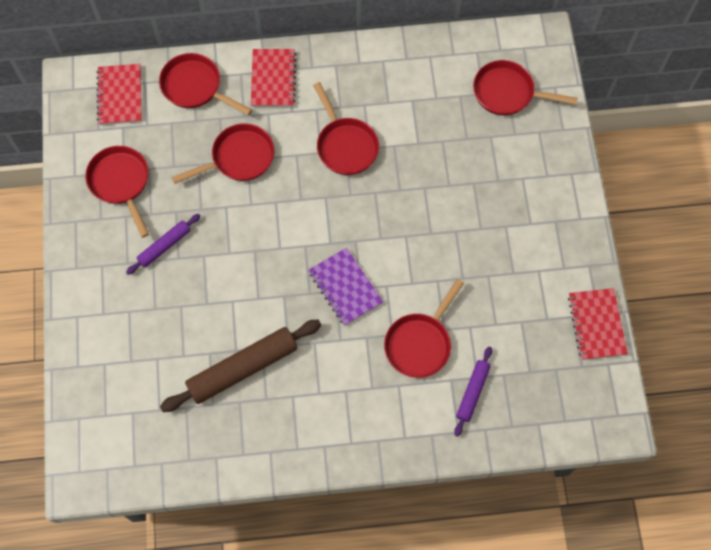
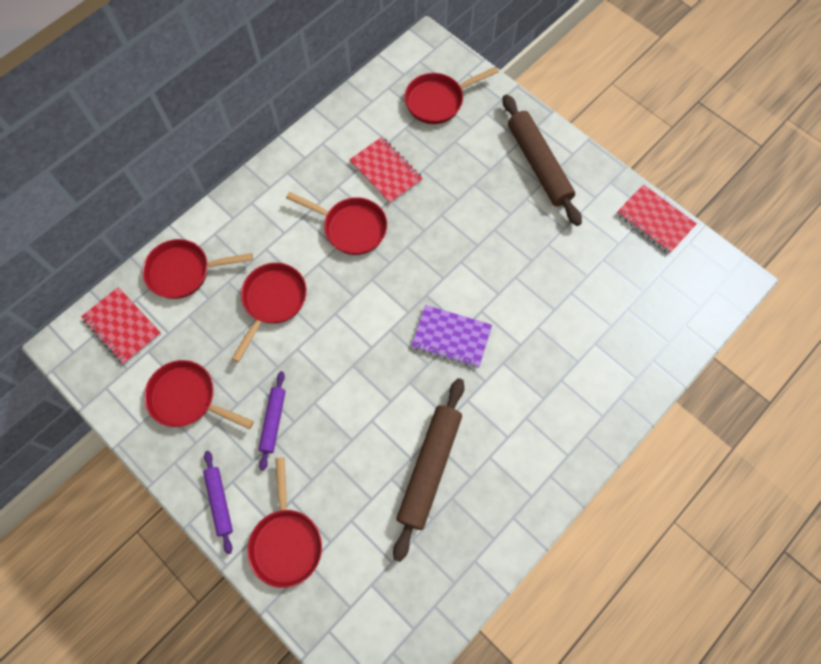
camera: 40 degrees left, 0 degrees up
red notebook [251,49,296,107] -> red notebook moved to [349,137,423,204]
red pan [384,279,464,378] -> red pan moved to [247,457,322,588]
purple rolling pin [454,347,492,437] -> purple rolling pin moved to [203,451,233,554]
none -> brown rolling pin [503,94,582,226]

